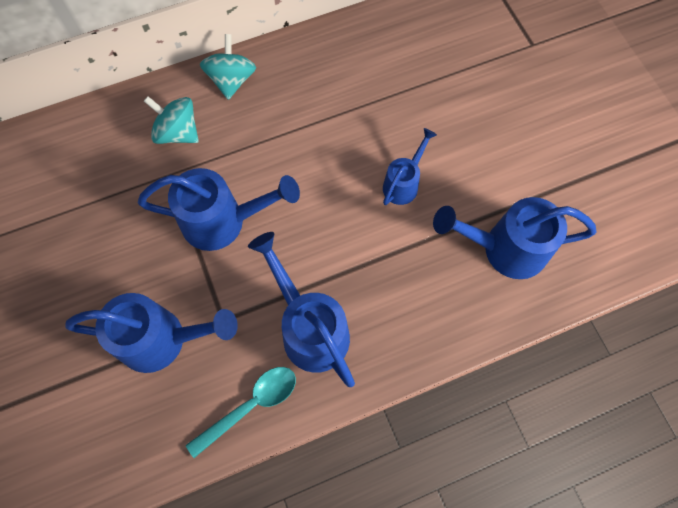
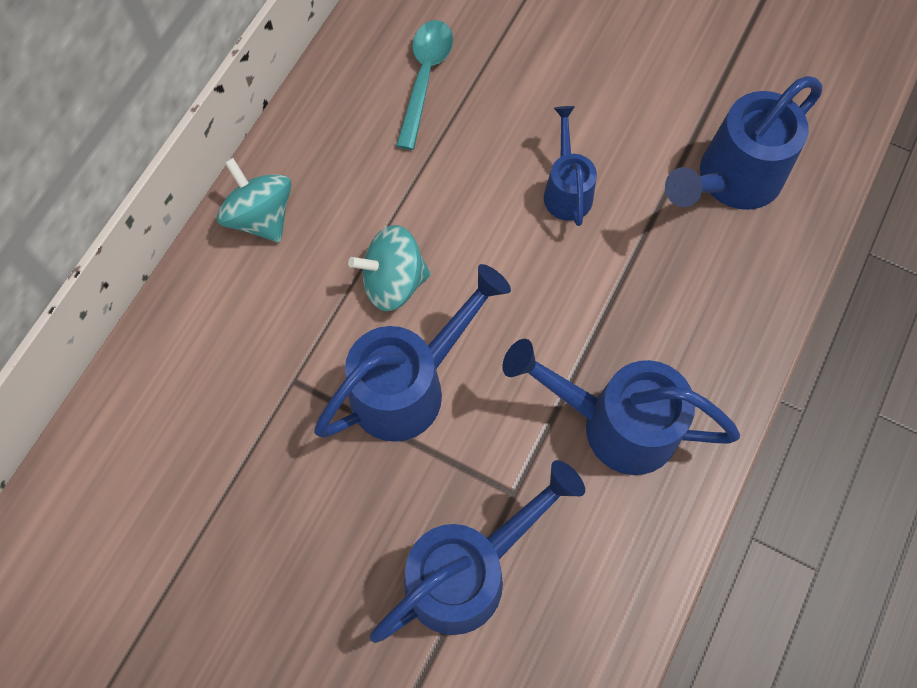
camera: 40 degrees left, 0 degrees up
turquoise spinning top [144,96,199,144] -> turquoise spinning top moved to [348,225,431,311]
turquoise spoon [186,367,296,458] -> turquoise spoon moved to [396,20,453,150]

